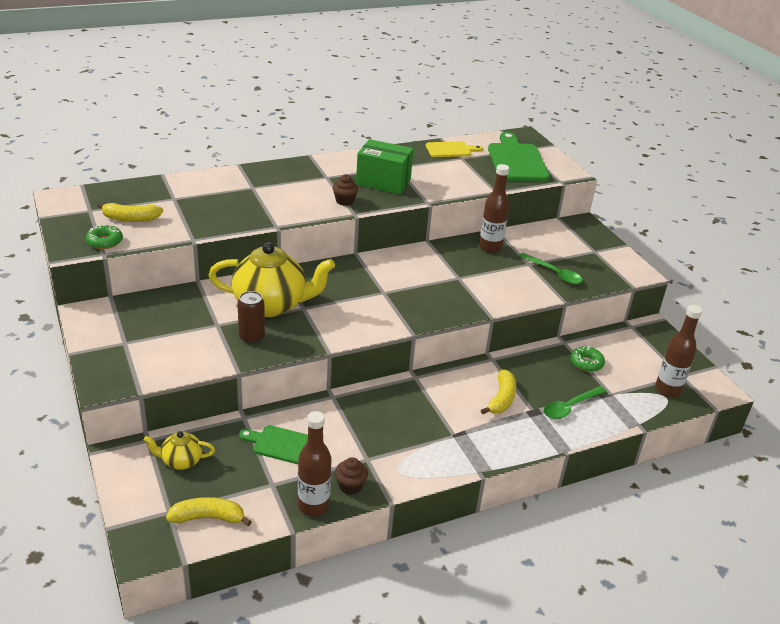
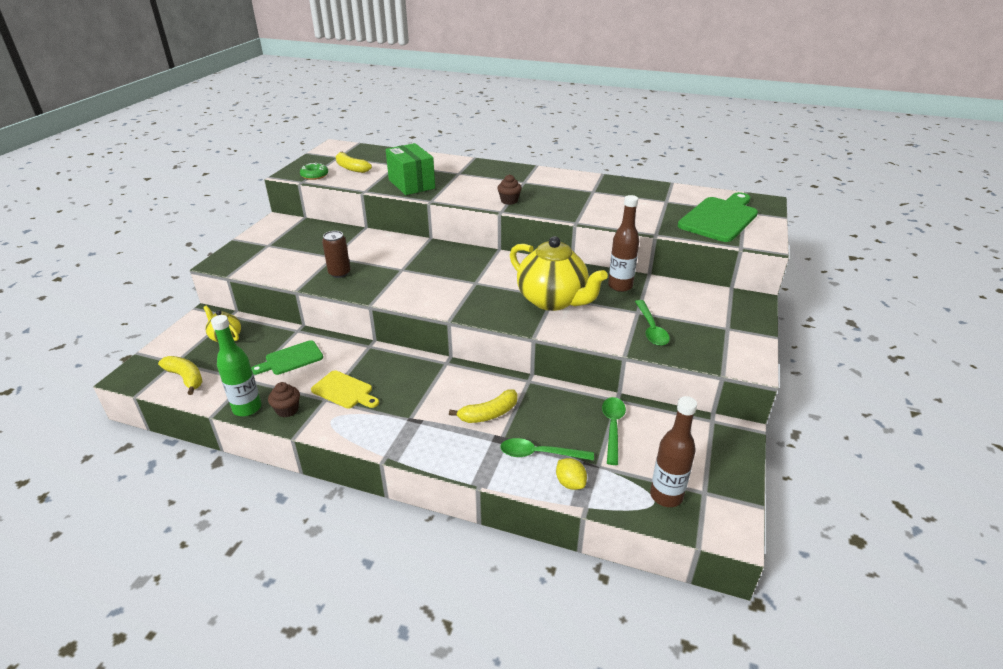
camera: 45 degrees right, 0 degrees up
yellow teapot [208,242,335,317] -> yellow teapot moved to [510,236,608,311]
green cutting board [239,425,308,464] -> green cutting board turned 90 degrees counterclockwise [251,340,323,375]
brown bottle [298,411,331,516] -> green bottle [211,315,261,416]
green box [356,139,413,195] -> green box moved to [385,143,435,195]
yellow cutting board [426,141,483,157] -> yellow cutting board moved to [311,370,379,409]
green donut [571,346,605,372] -> green spoon [602,397,626,465]
none -> yellow lemon [556,458,587,490]

